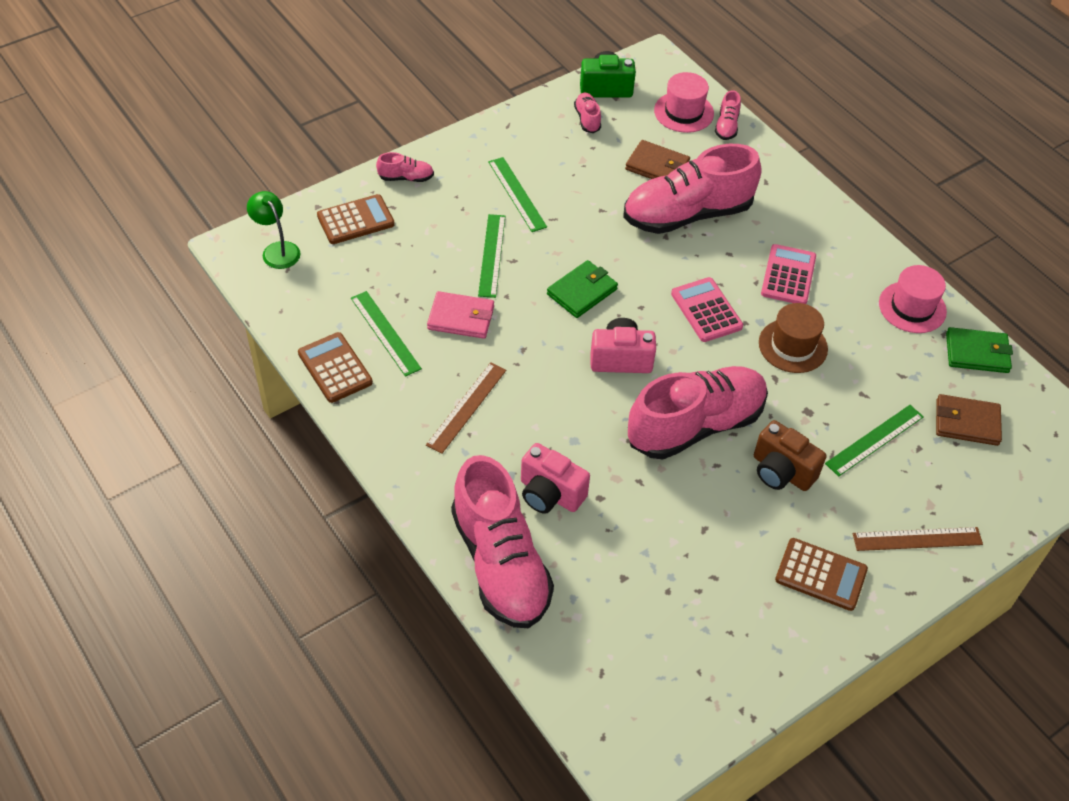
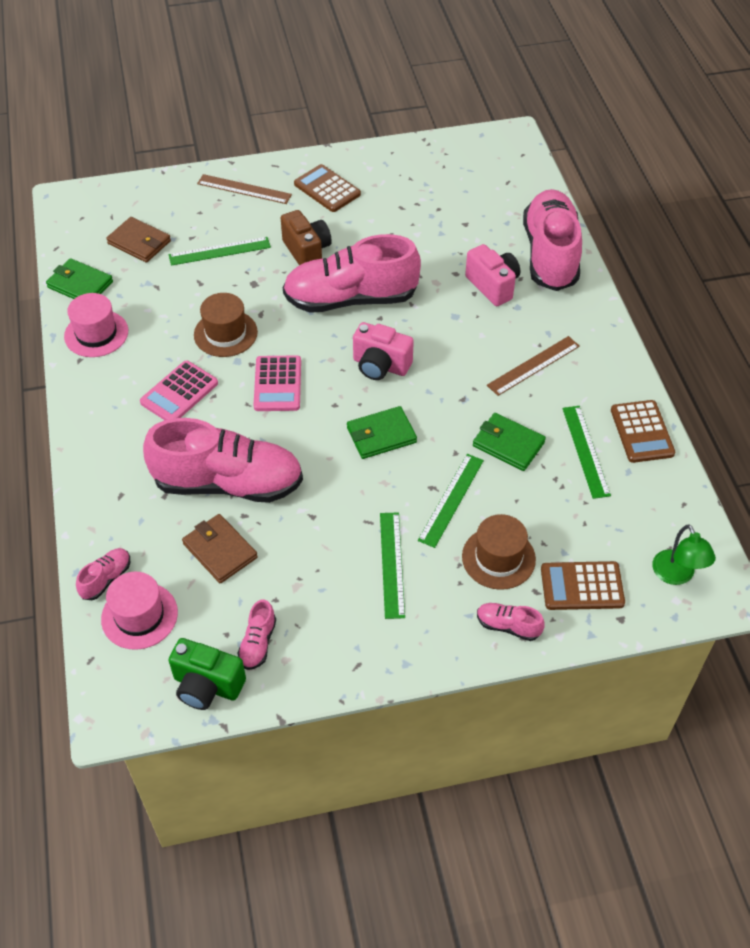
camera: 155 degrees left, 0 degrees up
pink wallet [427,291,494,339] -> green wallet [473,413,546,471]
none -> brown hat [462,514,536,590]

